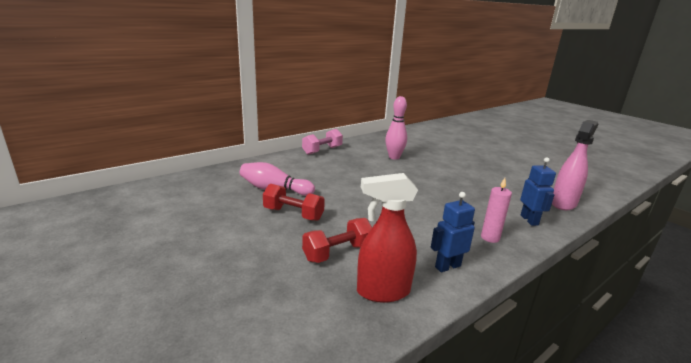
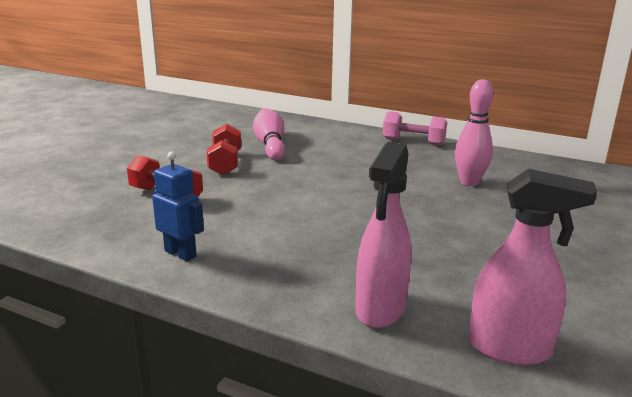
camera: 65 degrees right, 0 degrees up
red spray bottle [357,173,418,303] -> none
pink candle [481,178,512,243] -> none
blue robot [520,157,556,226] -> pink spray bottle [355,142,411,328]

